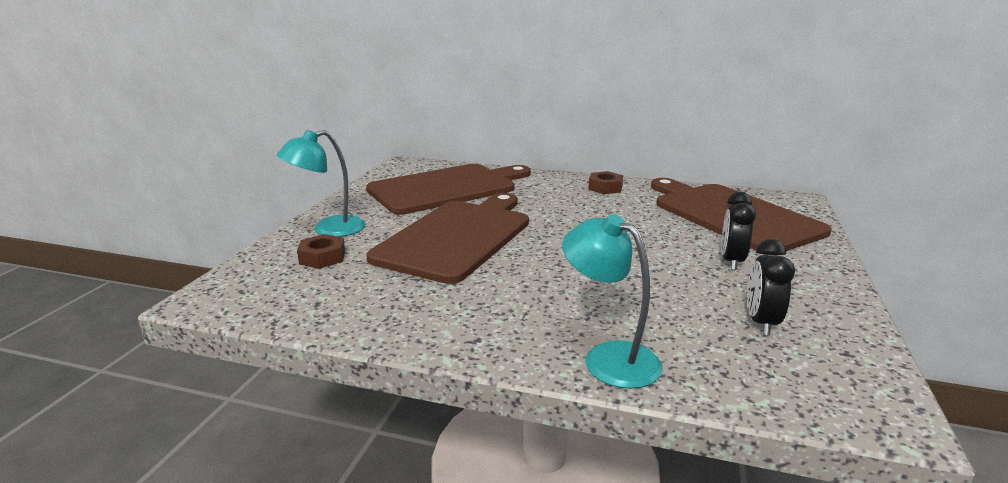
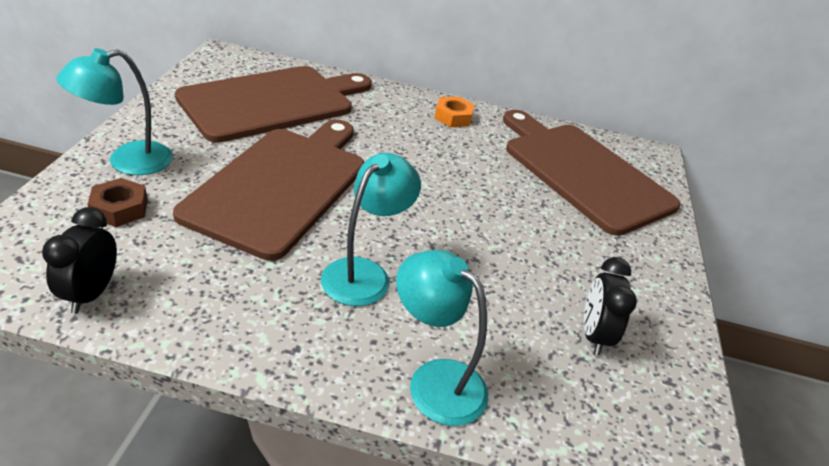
camera: 10 degrees left, 15 degrees up
brown nut [588,171,623,194] -> orange nut [434,96,474,127]
black clock [721,191,756,270] -> black clock moved to [42,207,117,314]
none -> turquoise lamp [321,153,421,306]

